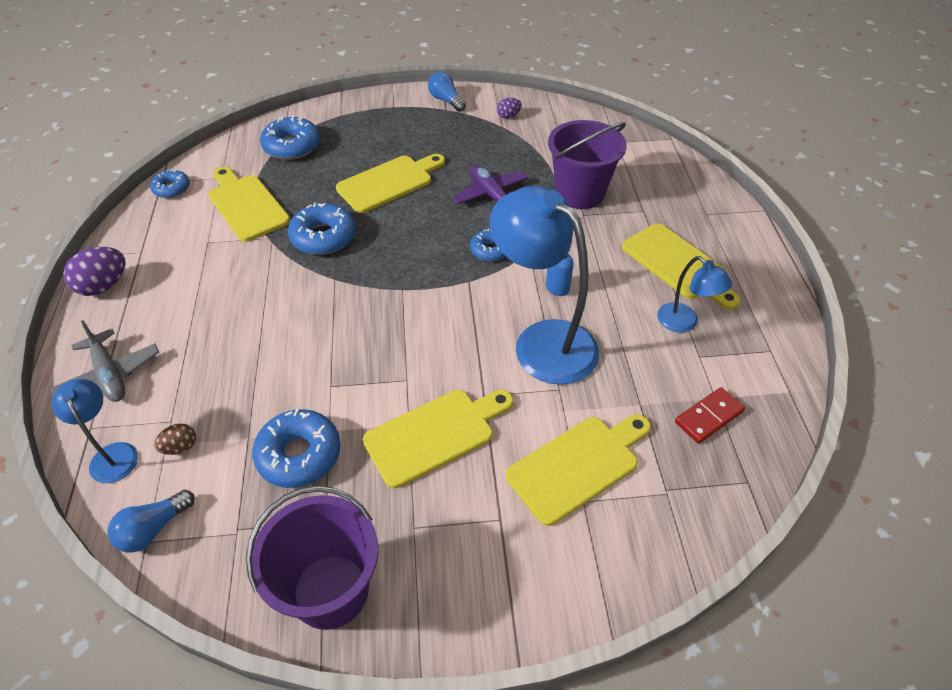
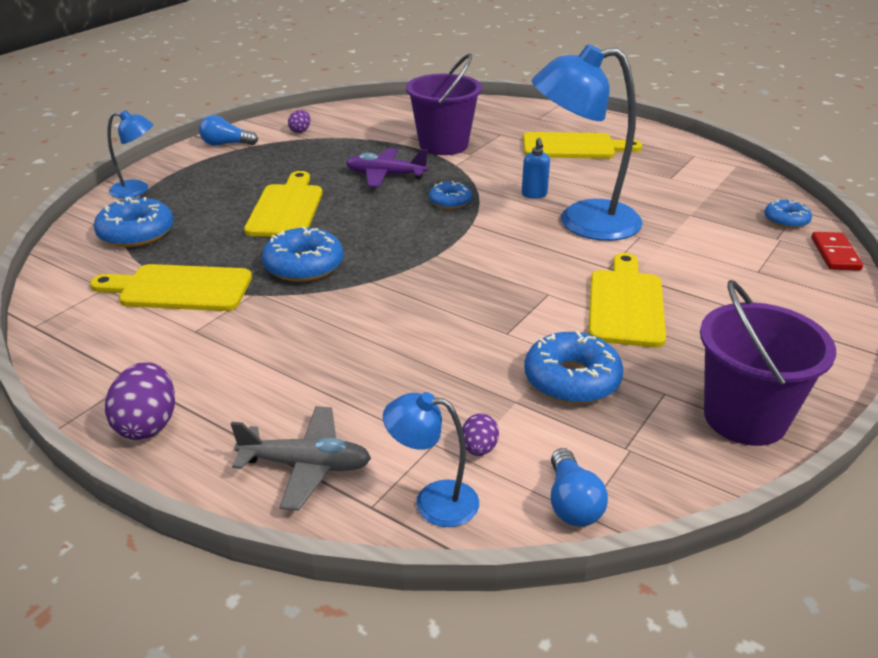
camera: 50 degrees left, 15 degrees down
blue donut [150,169,190,198] -> blue donut moved to [764,199,812,229]
brown egg [154,423,196,455] -> purple egg [462,413,499,456]
yellow cutting board [506,414,651,526] -> none
blue lamp [657,256,732,332] -> blue lamp moved to [107,110,153,198]
red domino [675,387,745,444] -> red domino moved to [811,232,863,271]

